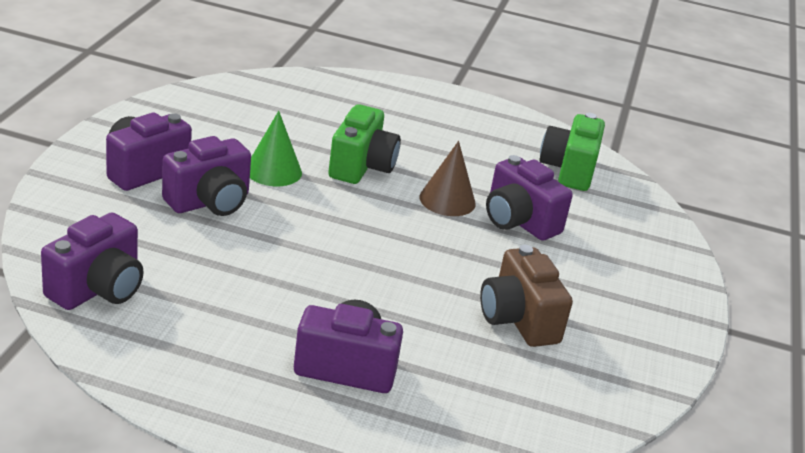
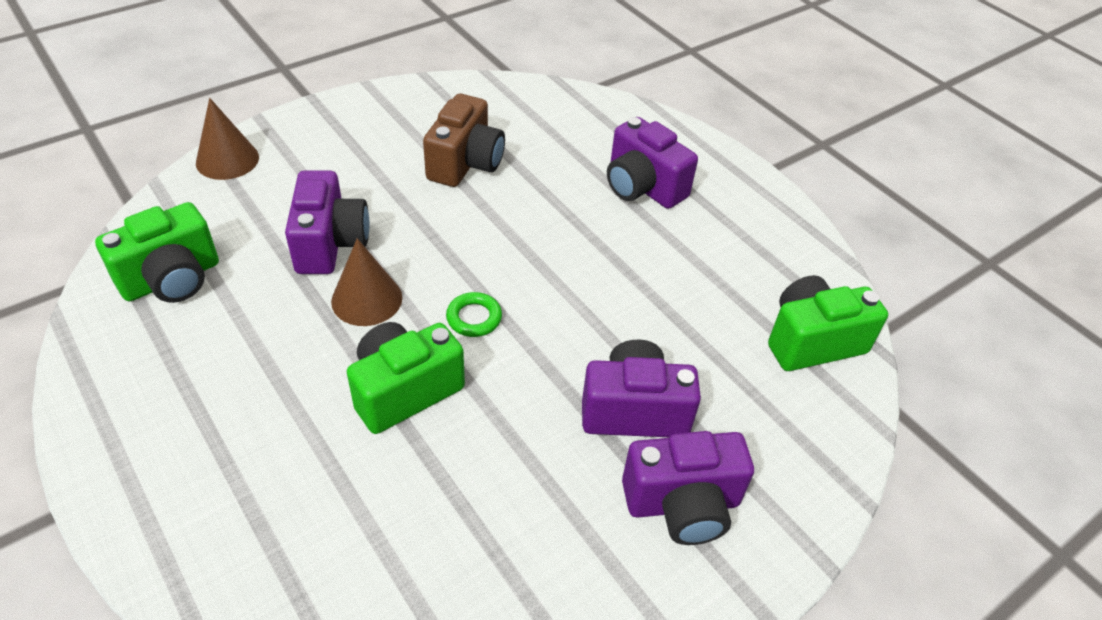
camera: 140 degrees left, 15 degrees up
purple camera [41,212,144,310] -> green camera [768,275,888,371]
green cone [250,111,302,186] -> none
none -> brown cone [196,98,259,180]
none -> green ring [446,292,502,337]

